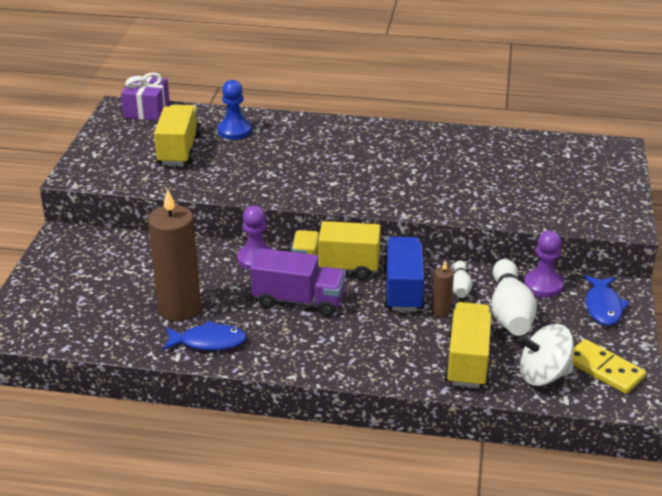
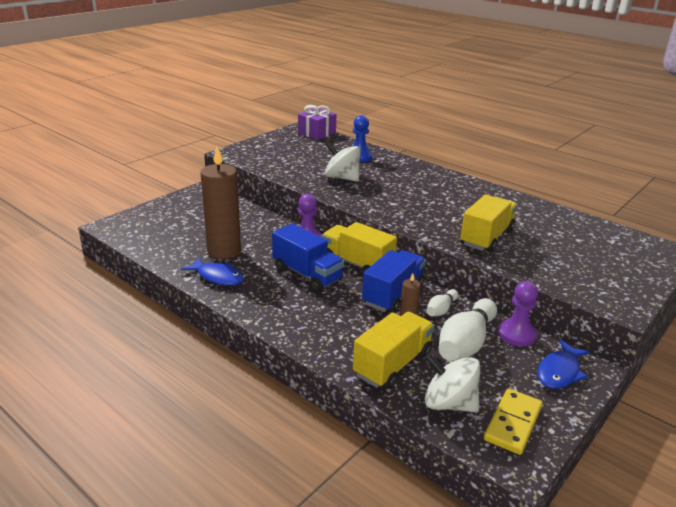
camera: 30 degrees right, 5 degrees down
yellow truck [154,105,202,165] -> yellow truck moved to [460,195,518,253]
purple truck [251,248,346,316] -> blue truck [272,223,345,292]
yellow domino [573,339,646,394] -> yellow domino turned 45 degrees clockwise [484,389,543,455]
none -> white spinning top [325,142,361,182]

